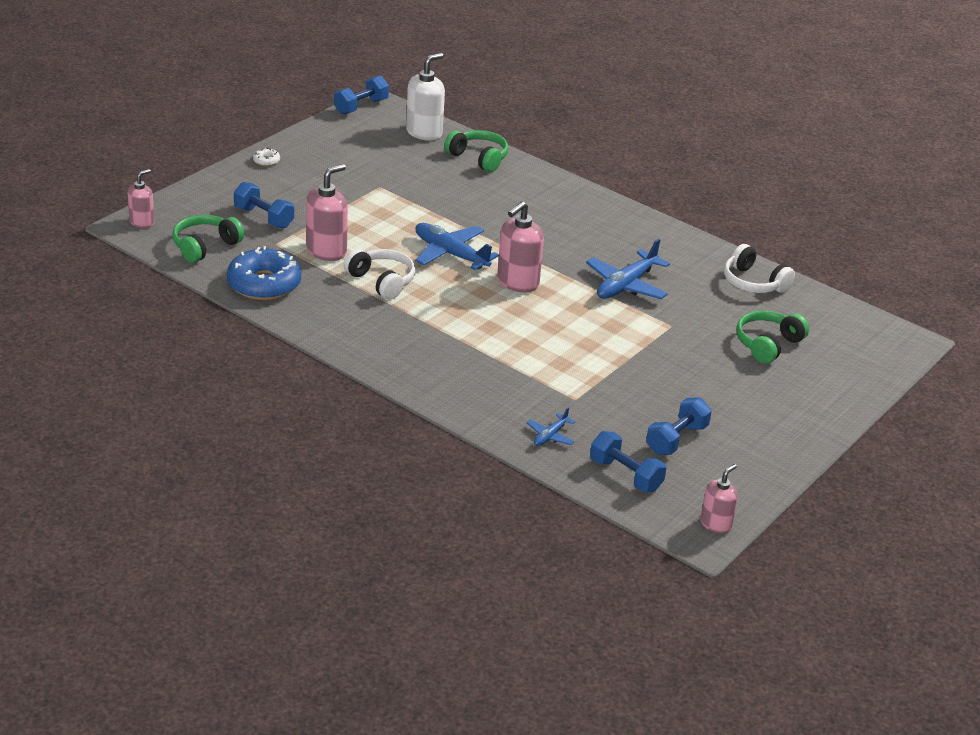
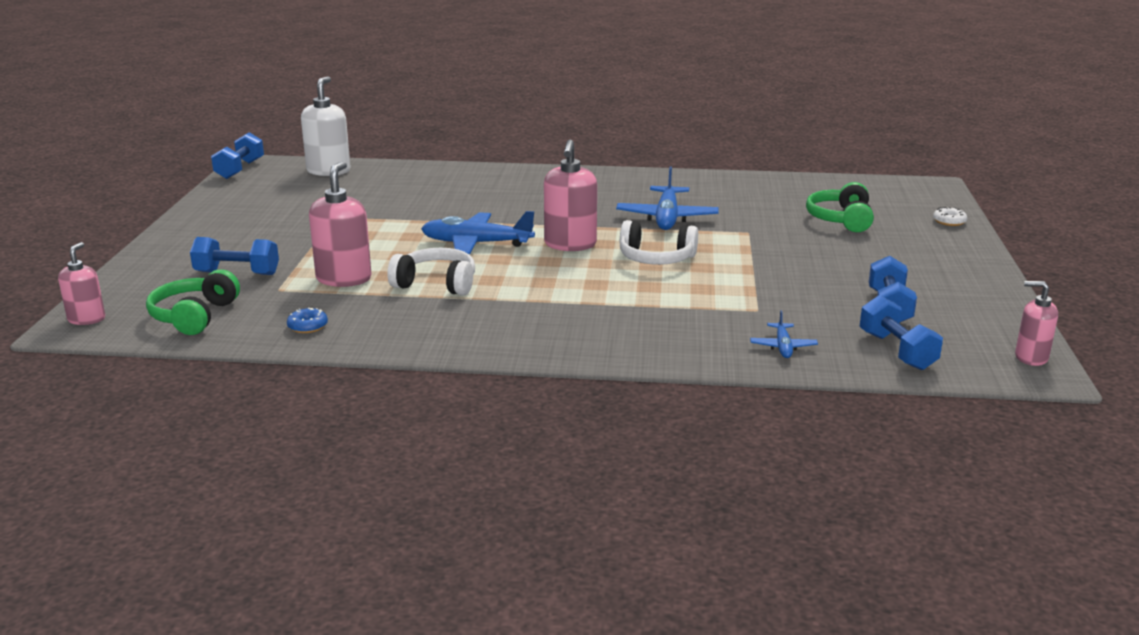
camera: 30 degrees left, 10 degrees down
blue donut [227,246,301,300] -> blue donut [287,308,328,333], size x0.41
white donut [253,147,280,166] -> white donut moved to [933,207,967,226]
green headphones [444,130,508,172] -> none
blue dumbbell [590,431,666,492] -> blue dumbbell turned 60 degrees clockwise [859,295,943,370]
pink soap dispenser [701,464,738,533] -> pink soap dispenser turned 75 degrees counterclockwise [1015,281,1058,366]
white headphones [724,244,795,293] -> white headphones moved to [620,220,698,265]

